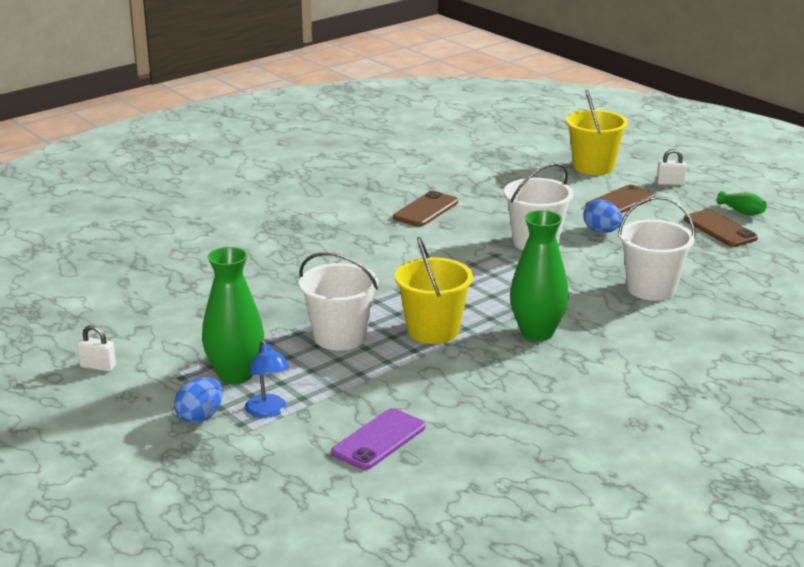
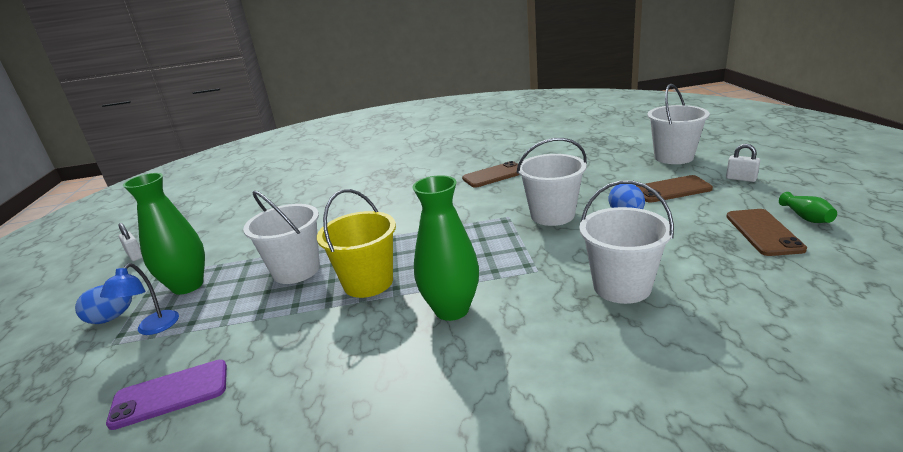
camera: 35 degrees right, 0 degrees up
yellow bucket [566,90,628,175] -> white bucket [647,84,710,164]

